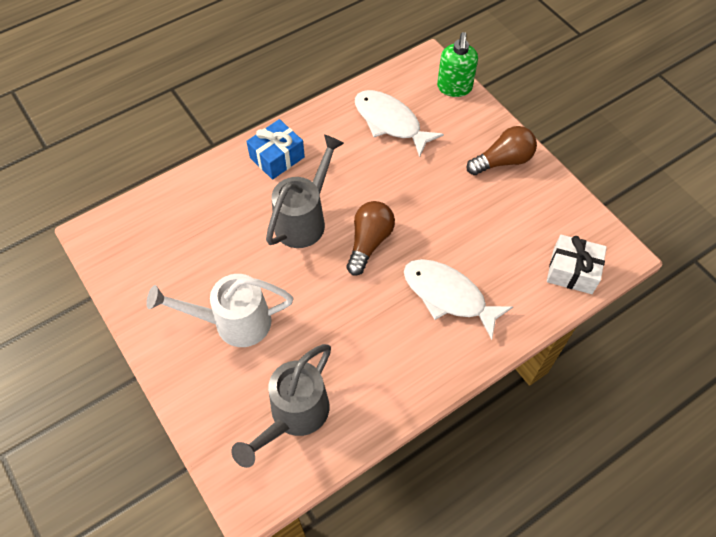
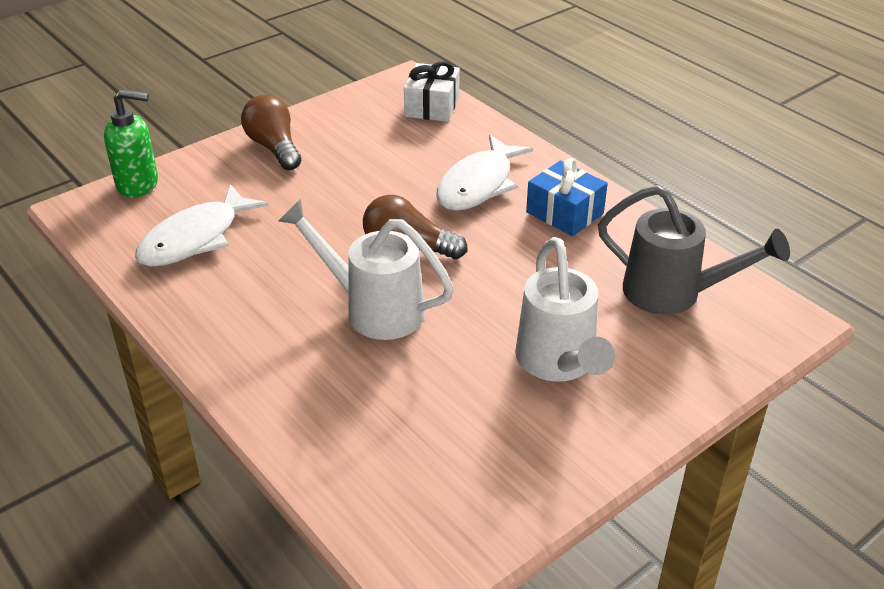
camera: 95 degrees left, 20 degrees down
blue gift [246,119,305,180] -> blue gift moved to [526,158,608,236]
grey watering can [266,135,344,248] -> white watering can [278,199,454,340]

